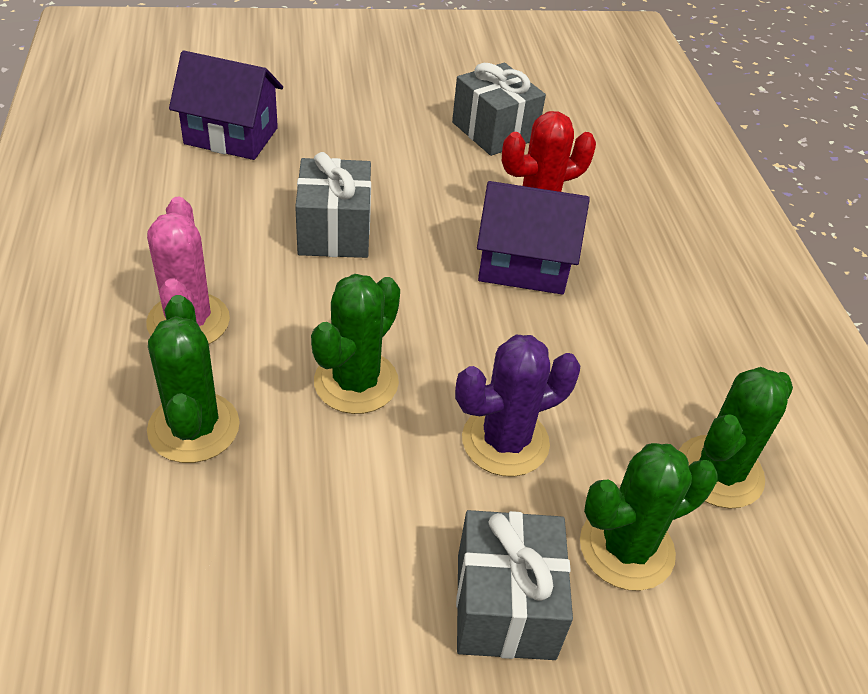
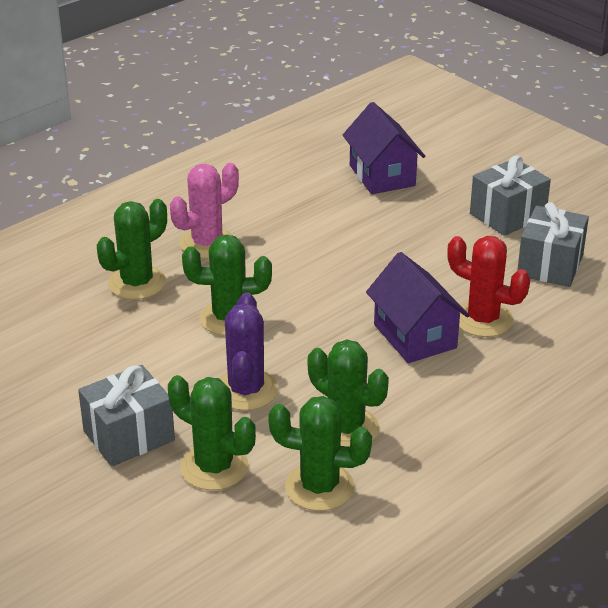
camera: 60 degrees right, 10 degrees down
grey gift [295,152,371,258] -> grey gift moved to [470,155,551,236]
purple cactus [455,335,580,477] -> purple cactus turned 60 degrees clockwise [219,292,278,411]
none -> green cactus [308,339,389,447]

